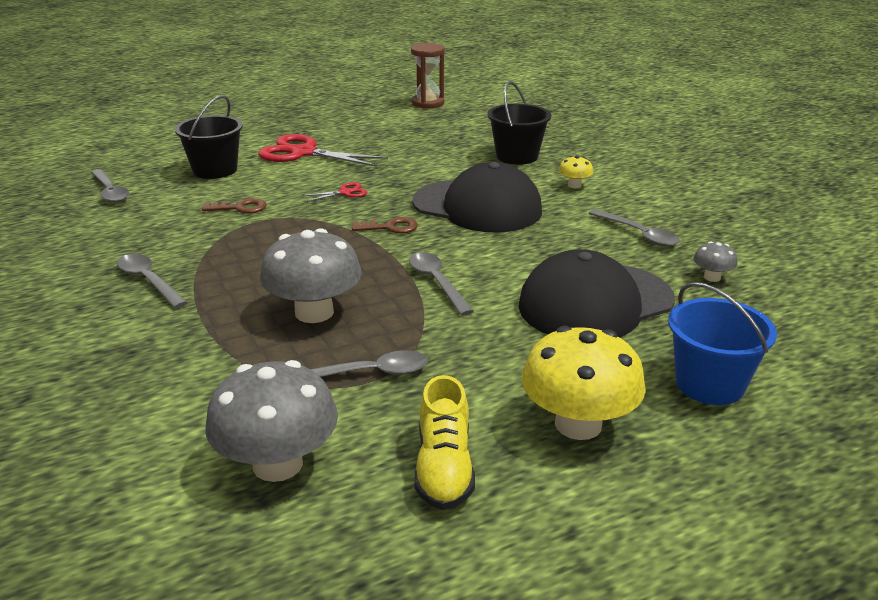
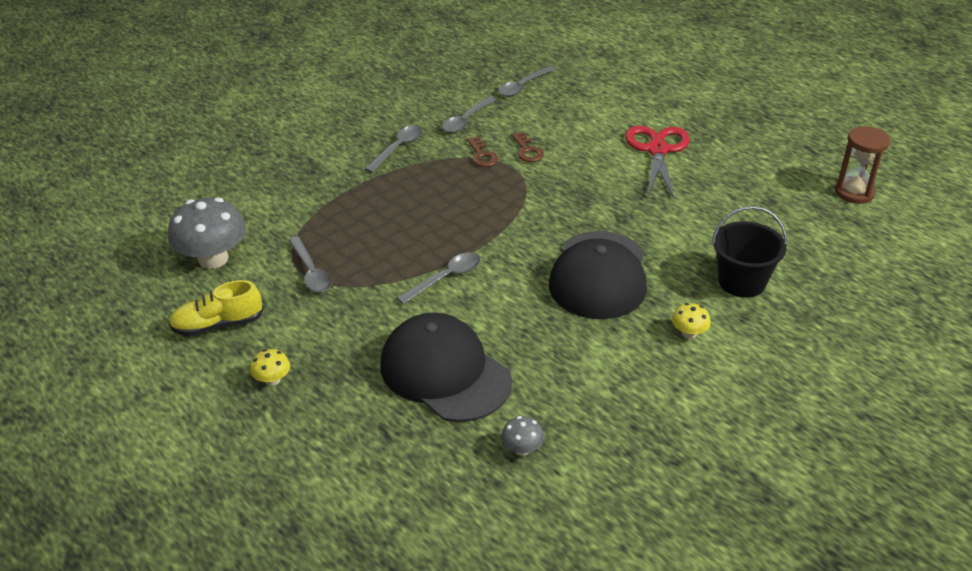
camera: 75 degrees right, 10 degrees up
black bucket [175,95,243,179] -> none
grey mushroom [260,228,362,323] -> none
red scissors [301,182,367,202] -> none
brown key [352,217,418,233] -> brown key moved to [467,136,498,167]
yellow mushroom [522,326,646,440] -> yellow mushroom [250,349,290,386], size x0.46
grey spoon [588,209,680,247] -> grey spoon moved to [442,96,497,133]
blue bucket [668,282,777,405] -> none

